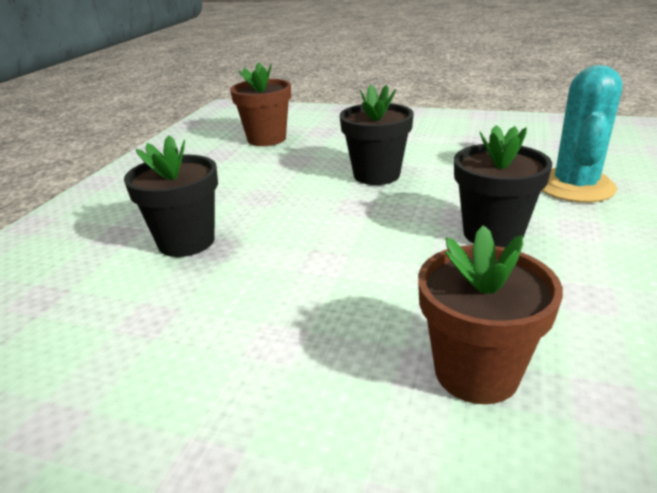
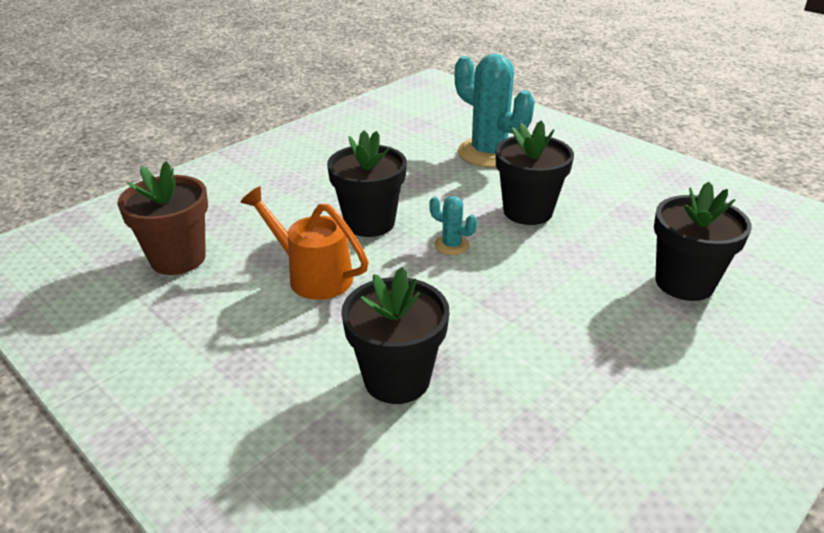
camera: 65 degrees left, 5 degrees up
brown flower pot [418,225,563,404] -> black flower pot [654,182,752,301]
none -> orange watering can [240,186,369,300]
none -> turquoise cactus [429,196,477,255]

